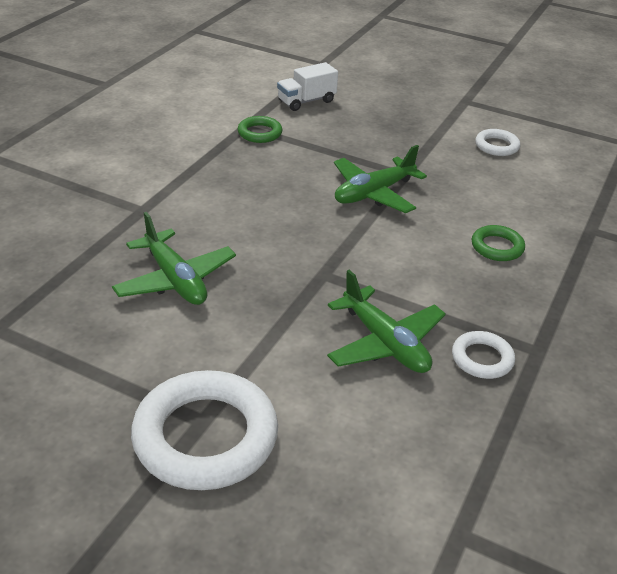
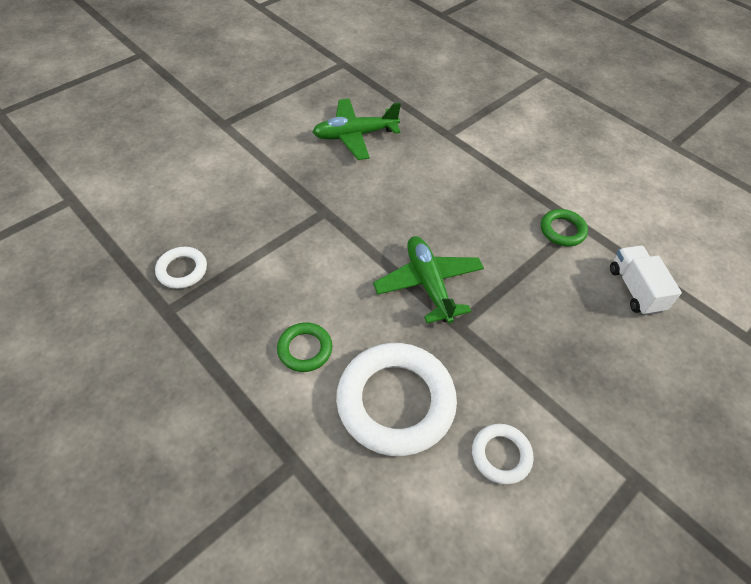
camera: 110 degrees right, 15 degrees up
white ring [131,370,278,490] -> white ring moved to [336,343,457,456]
green plane [327,270,446,373] -> none

